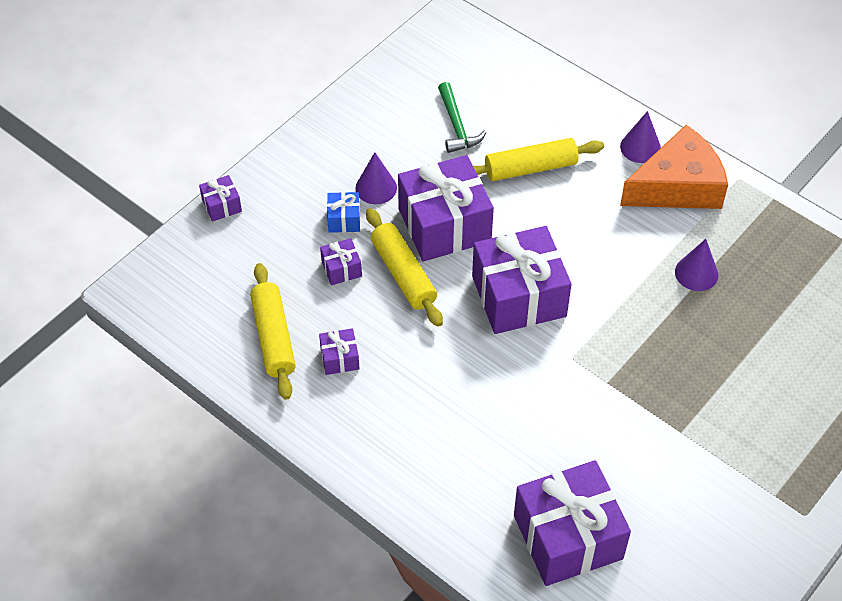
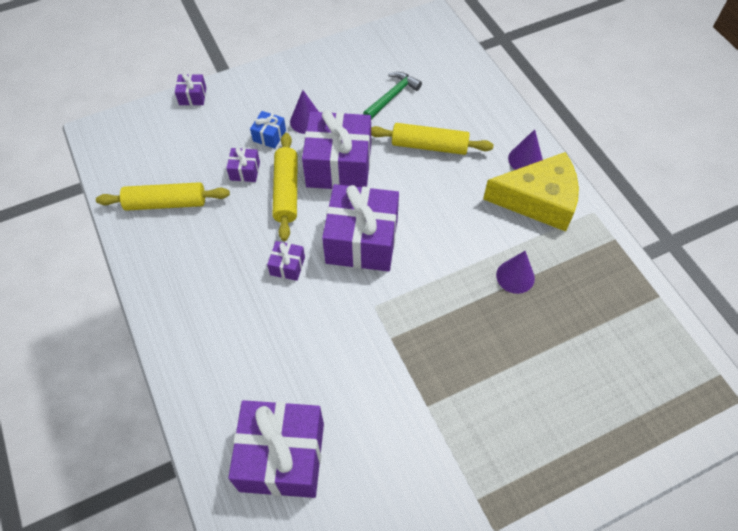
camera: 25 degrees right, 5 degrees up
yellow rolling pin [250,263,296,400] -> yellow rolling pin turned 75 degrees clockwise [96,182,230,211]
purple gift [319,328,359,375] -> purple gift moved to [267,241,305,281]
green hammer [438,82,486,153] -> green hammer turned 150 degrees counterclockwise [363,72,422,119]
orange cheese [620,125,728,209] -> yellow cheese [483,152,579,232]

